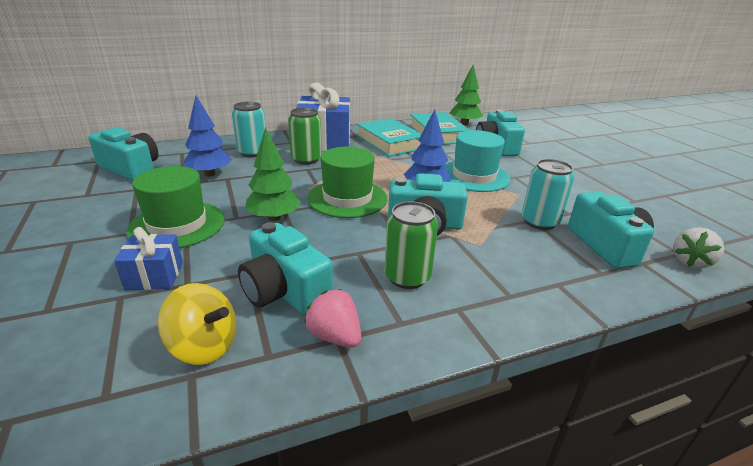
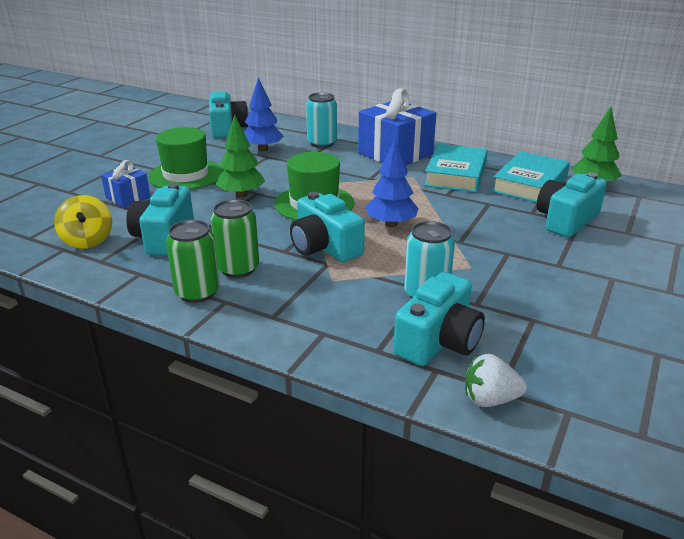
camera: 50 degrees right, 0 degrees up
green can [288,108,322,165] -> green can moved to [166,220,220,303]
pink strawberry [305,289,361,348] -> none
turquoise hat [444,130,511,192] -> none

